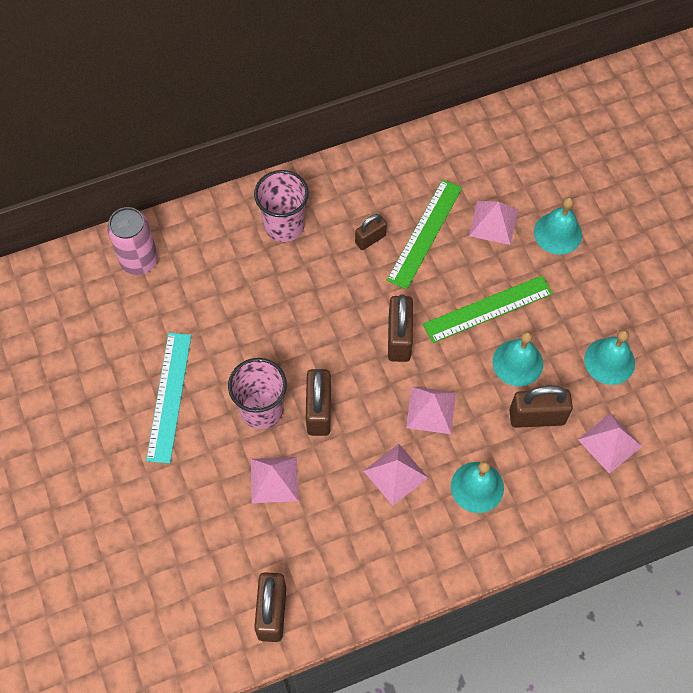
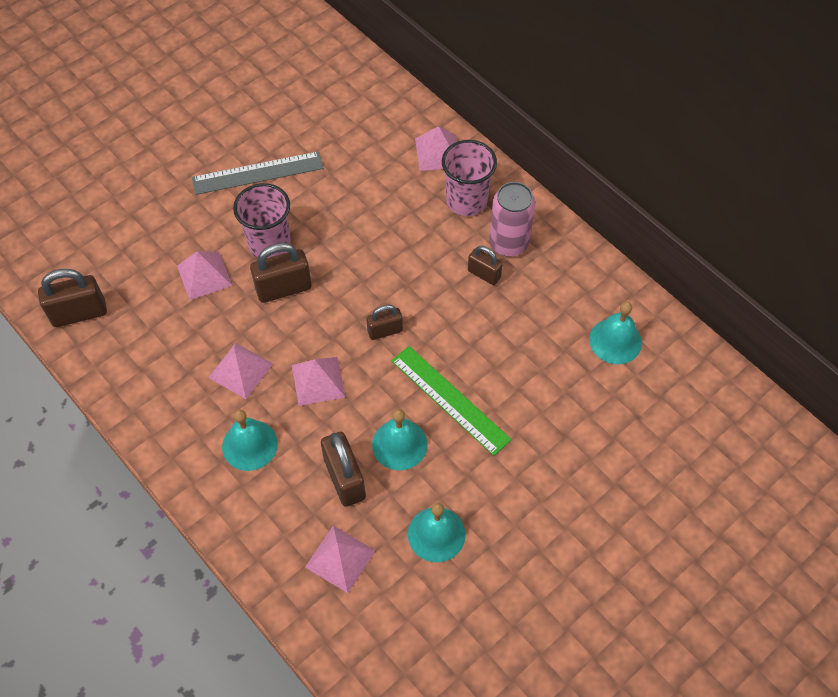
camera: 70 degrees right, 5 degrees down
pink can [107,207,158,275] -> pink can moved to [489,182,535,257]
turquoise ruler [146,333,191,464] -> grey ruler [192,151,323,195]
green ruler [387,179,462,290] -> none
brown padlock [388,295,413,362] -> brown padlock [366,305,403,340], size x0.61
pink pyramid [469,201,518,245] -> pink pyramid moved to [415,126,457,171]
turquoise bell [534,197,582,255] -> turquoise bell moved to [589,302,642,364]

